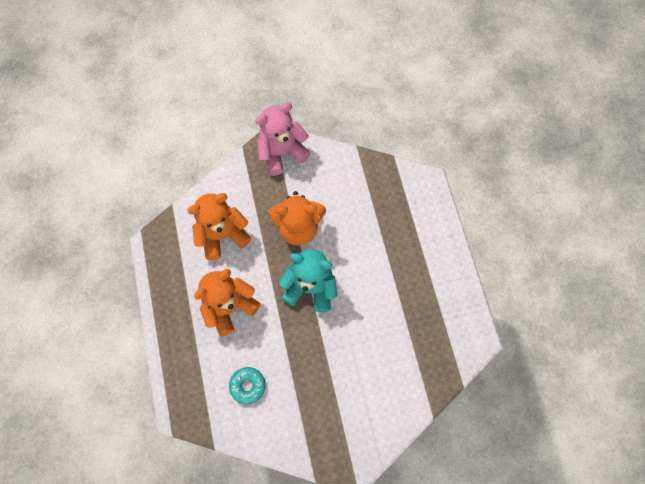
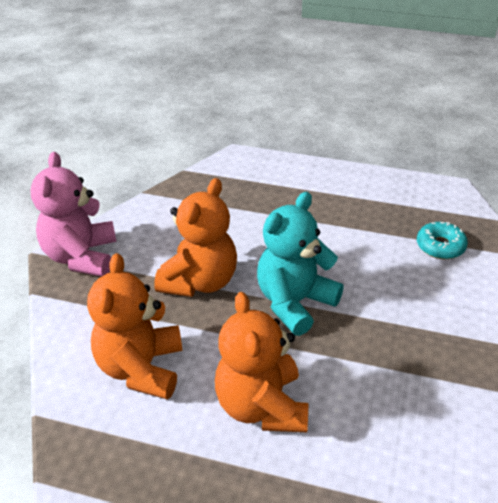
camera: 60 degrees left, 30 degrees down
turquoise donut [229,367,266,404] -> turquoise donut moved to [417,222,468,259]

